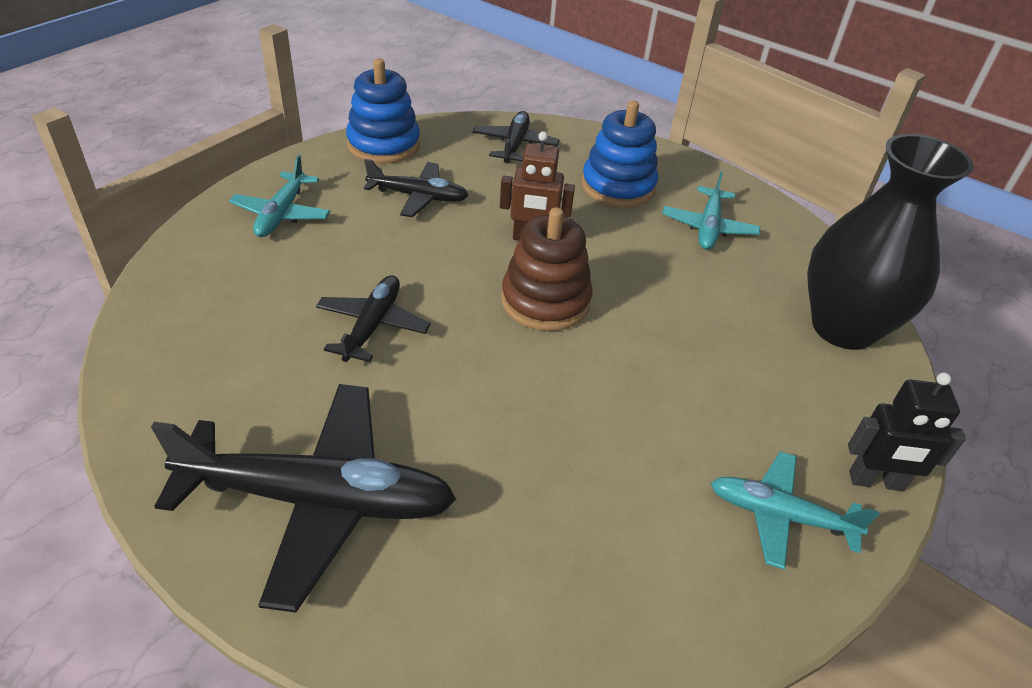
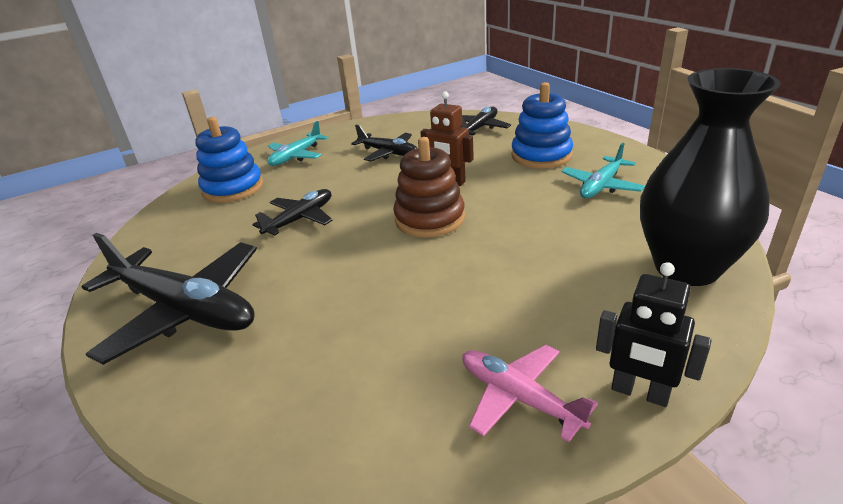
camera: 30 degrees right, 10 degrees down
blue stacking toy [346,58,420,164] -> blue stacking toy moved to [195,117,263,203]
turquoise plane [711,451,879,570] -> pink plane [462,345,598,442]

